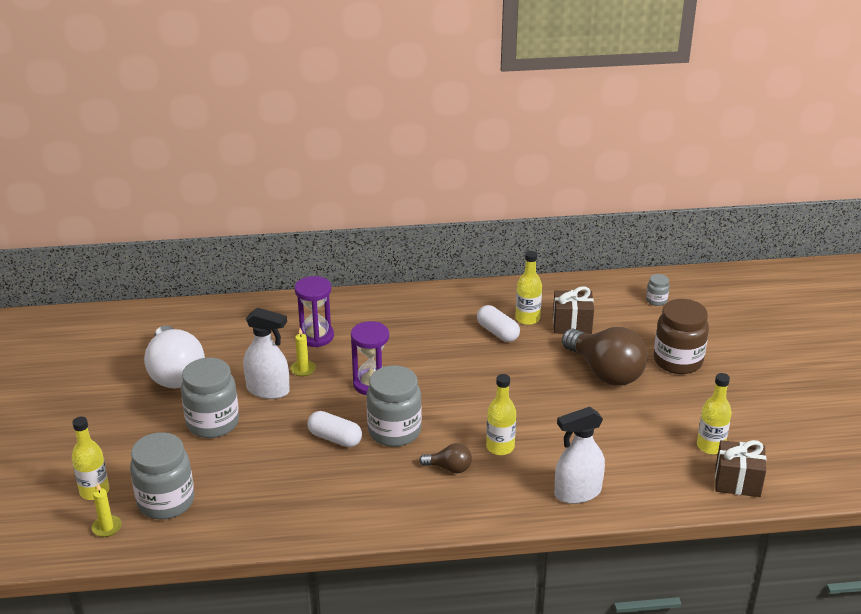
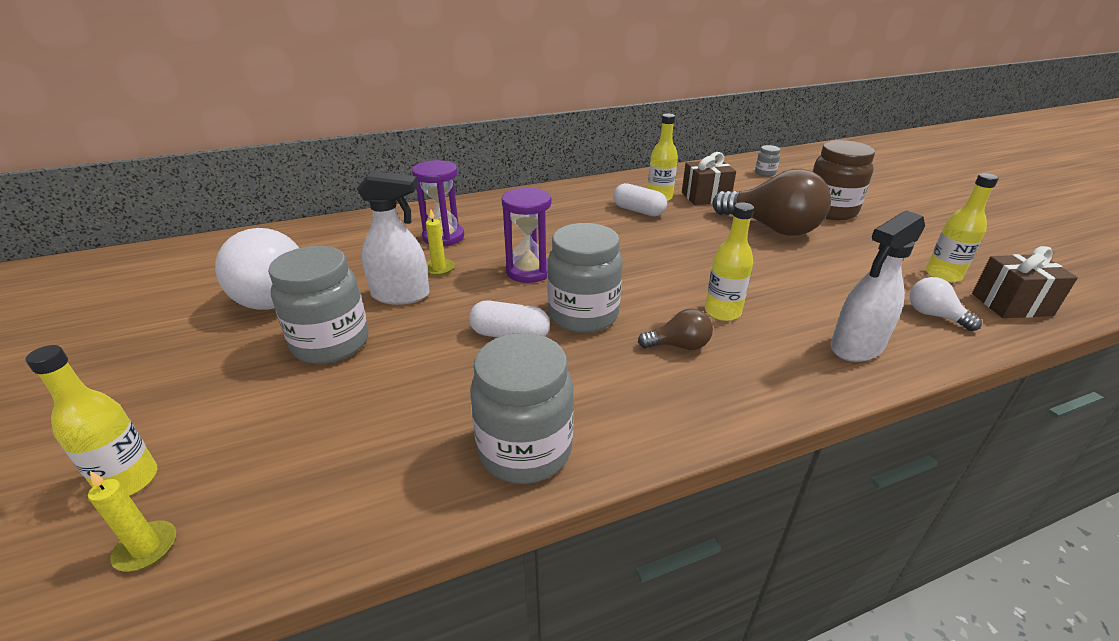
camera: 15 degrees left, 0 degrees up
grey jar [130,432,194,520] -> grey jar moved to [470,333,574,484]
none -> white light bulb [910,277,982,331]

